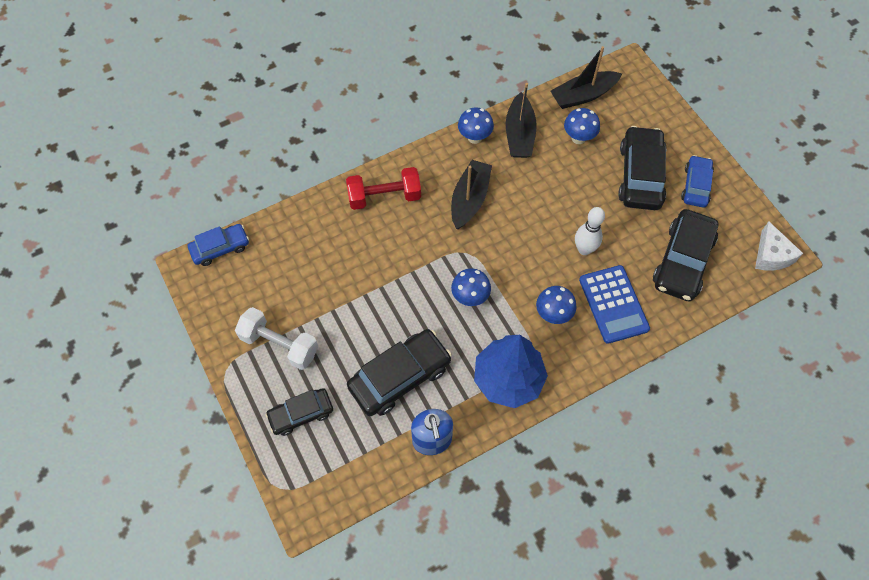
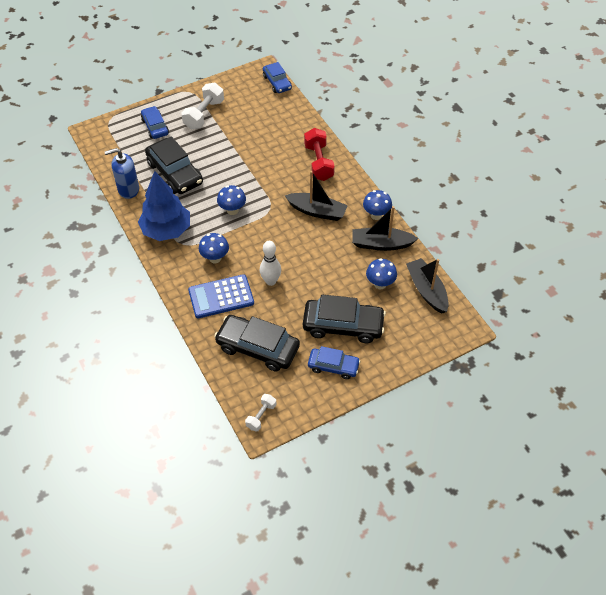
camera: 90 degrees right, 10 degrees down
black car [265,388,333,436] -> blue car [141,106,169,139]
white cheese [755,222,803,271] -> white dumbbell [245,394,277,432]

